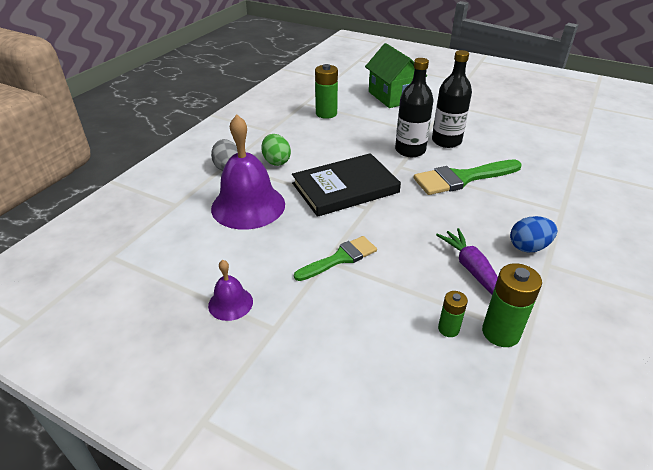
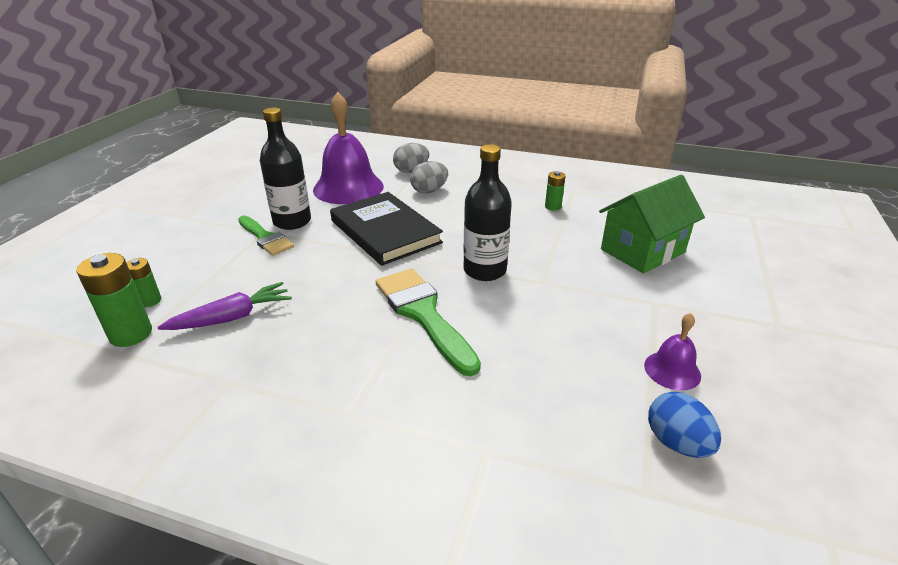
camera: 80 degrees right, 5 degrees down
purple bell [208,260,253,321] -> purple bell moved to [644,313,701,390]
green egg [261,134,291,166] -> grey egg [410,161,448,193]
green battery [315,64,338,119] -> green battery [545,171,566,211], size x0.58
black bottle [432,50,472,148] -> black bottle moved to [260,108,311,230]
blue egg [510,216,557,252] -> blue egg moved to [648,392,721,458]

